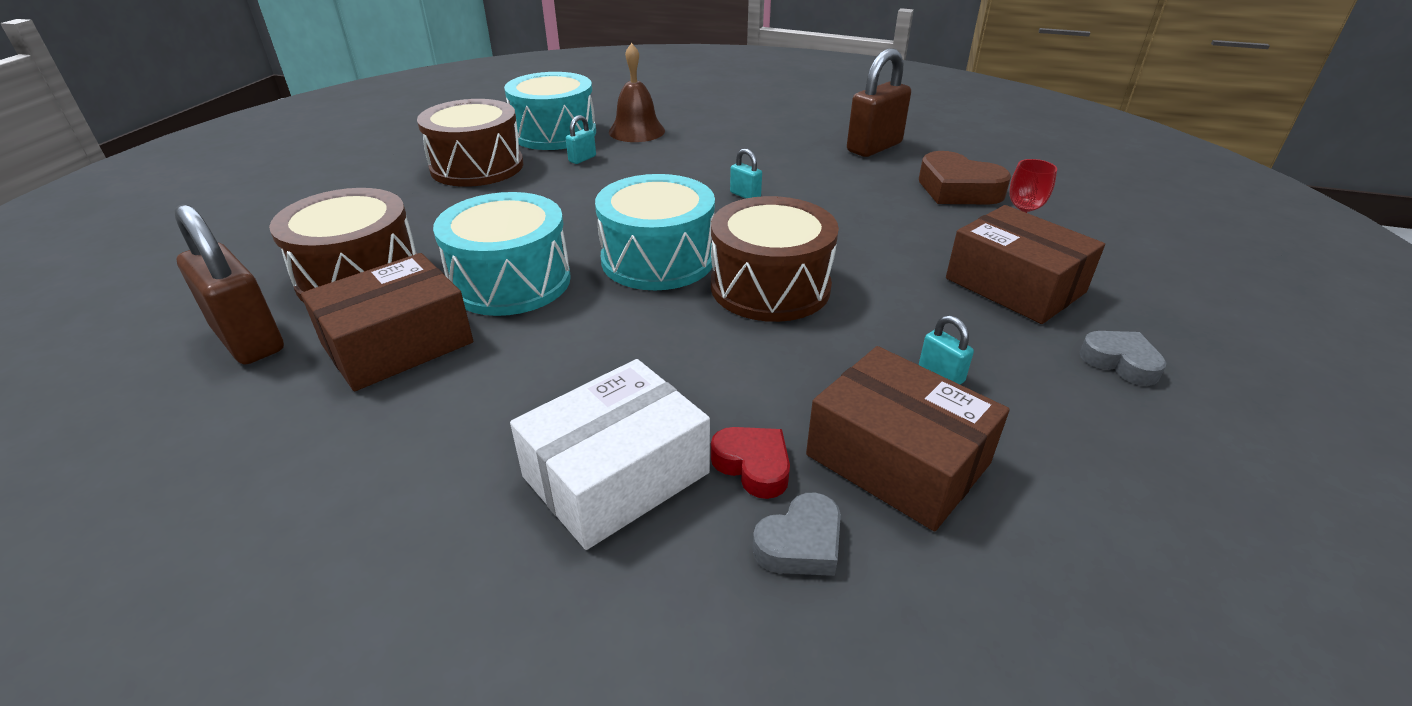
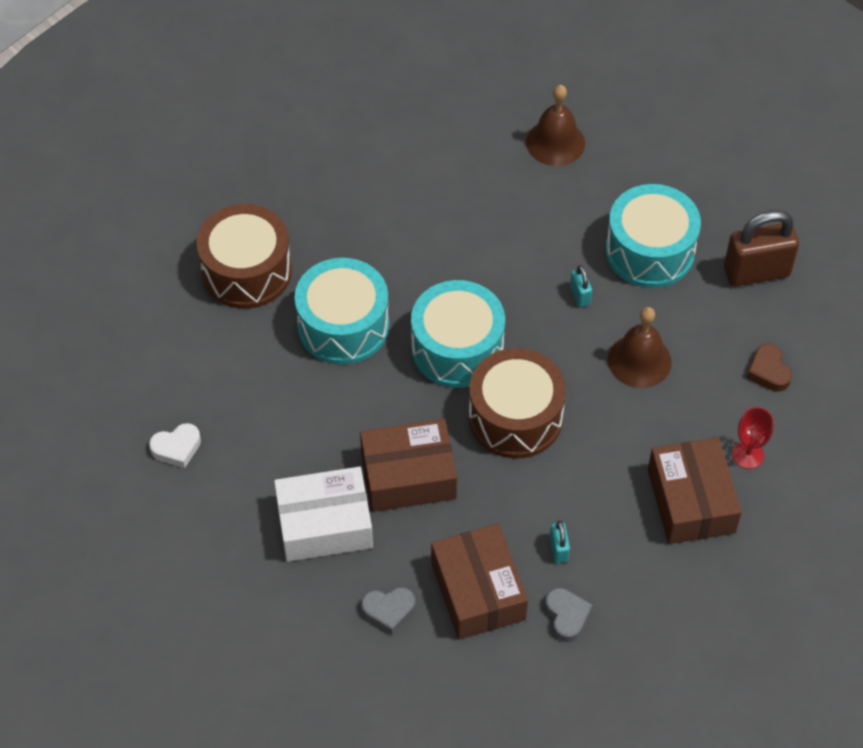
camera: 30 degrees right, 20 degrees up
brown padlock [175,204,284,364] -> none
brown box [301,253,473,391] -> brown box moved to [360,419,457,512]
brown drum [417,99,523,187] -> none
turquoise drum [504,72,596,150] -> turquoise drum moved to [606,184,701,288]
turquoise padlock [566,115,596,164] -> none
red heart [711,427,790,499] -> none
brown heart [919,151,1011,204] -> brown heart [747,343,792,392], size x0.59
grey heart [1079,331,1166,386] -> grey heart moved to [545,588,592,642]
none -> white heart [149,423,201,468]
none -> brown bell [608,307,672,388]

